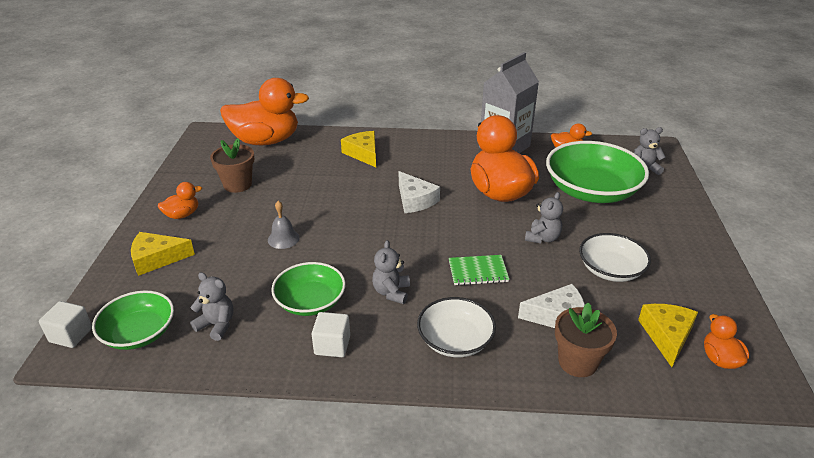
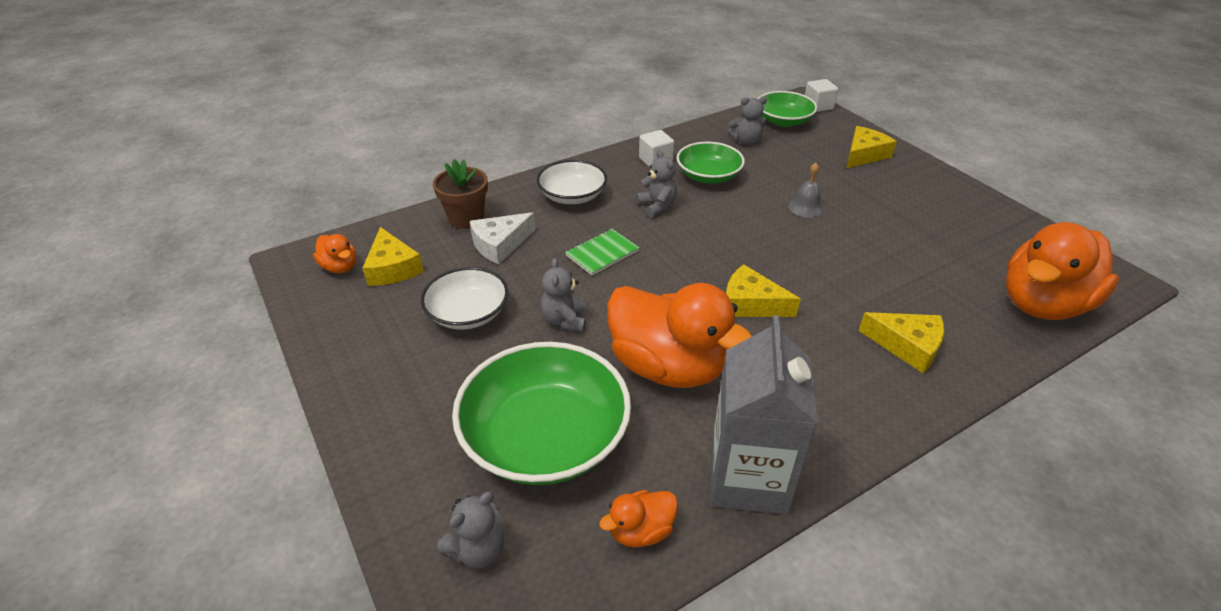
camera: 145 degrees right, 5 degrees up
orange duck [158,182,202,219] -> none
brown flower pot [210,138,254,193] -> none
white cheese [399,171,440,213] -> yellow cheese [726,264,801,317]

